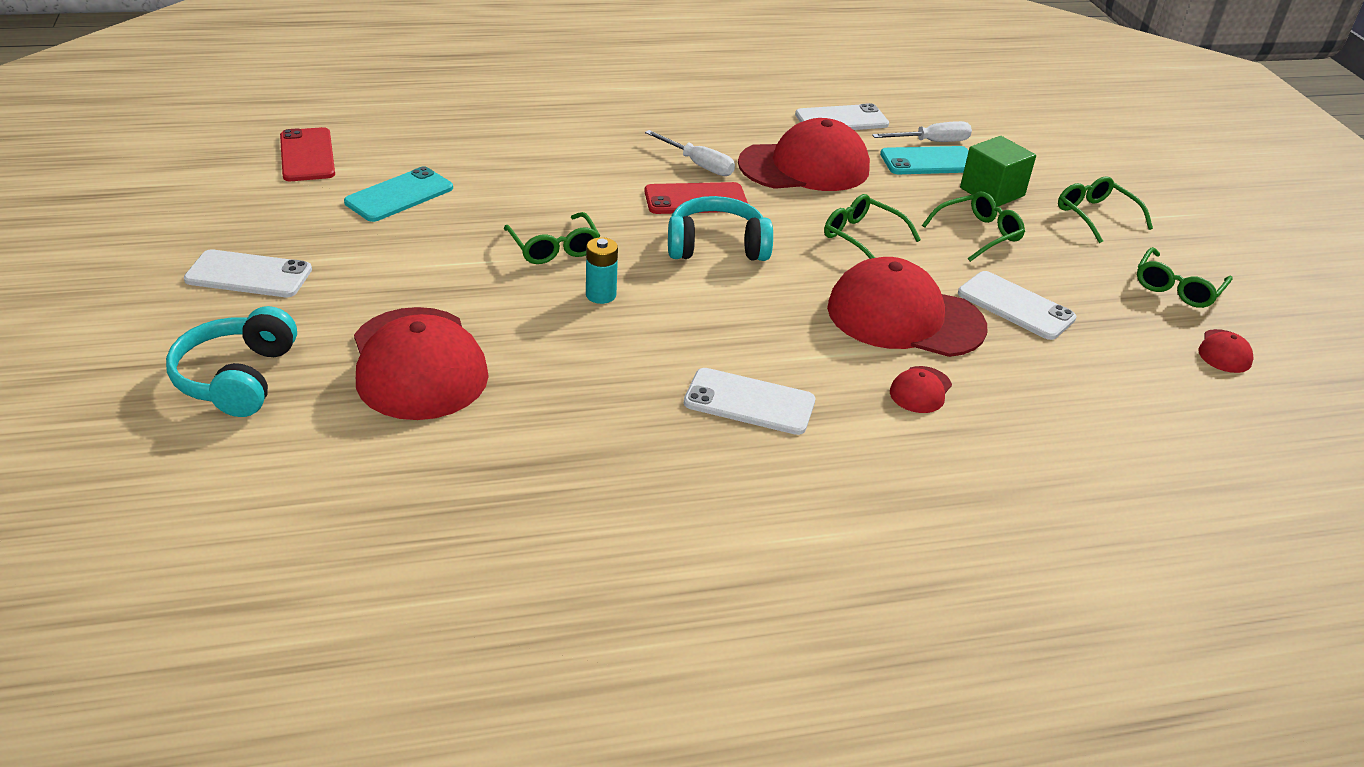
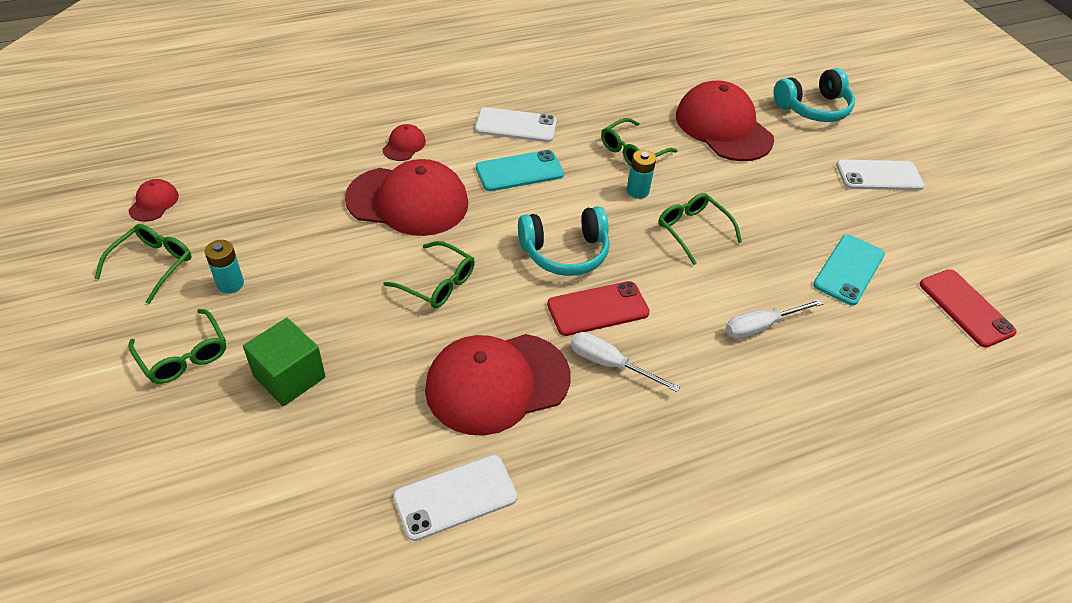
camera: 170 degrees right, 10 degrees up
turquoise headphones [166,306,297,417] -> turquoise headphones turned 75 degrees clockwise [773,68,855,122]
white screwdriver [872,121,972,142] -> white screwdriver moved to [725,299,824,339]
turquoise phone [880,146,969,174] -> turquoise phone moved to [476,150,564,191]
green glasses [922,191,1025,262] -> green glasses moved to [601,118,677,166]
white phone [958,271,1076,340] -> none
none -> turquoise battery [205,240,244,294]

